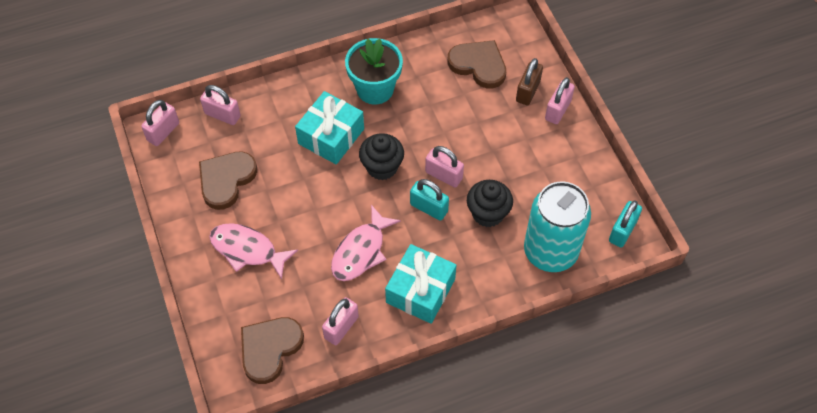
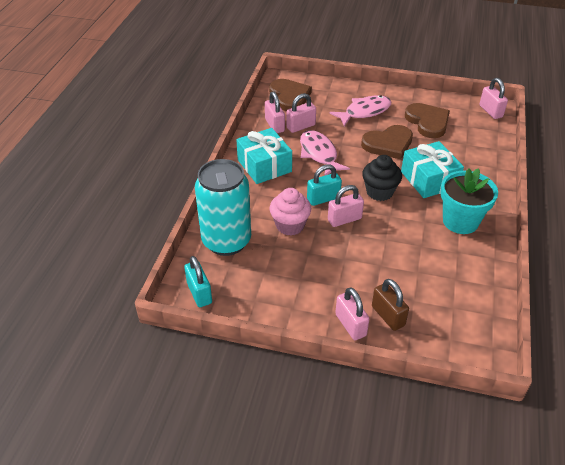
camera: 125 degrees right, 15 degrees down
pink padlock [200,85,240,125] -> pink padlock moved to [286,93,316,133]
brown heart [448,40,506,89] -> brown heart moved to [361,125,413,159]
black cupcake [467,180,513,227] -> pink cupcake [269,188,311,236]

